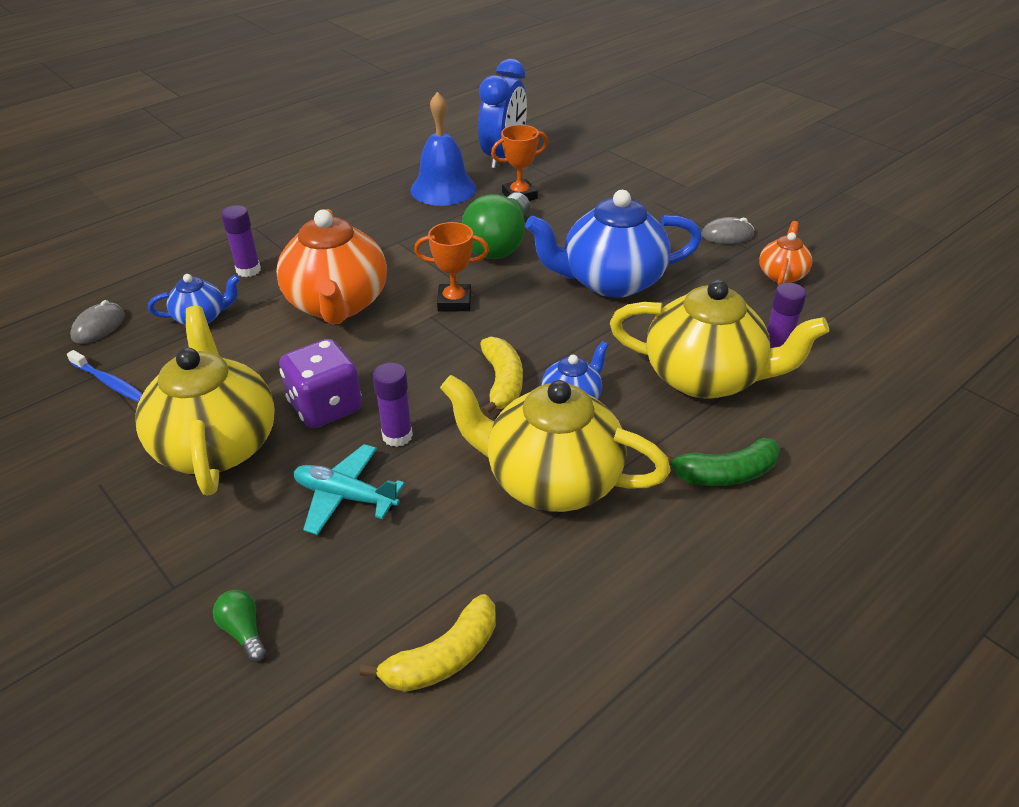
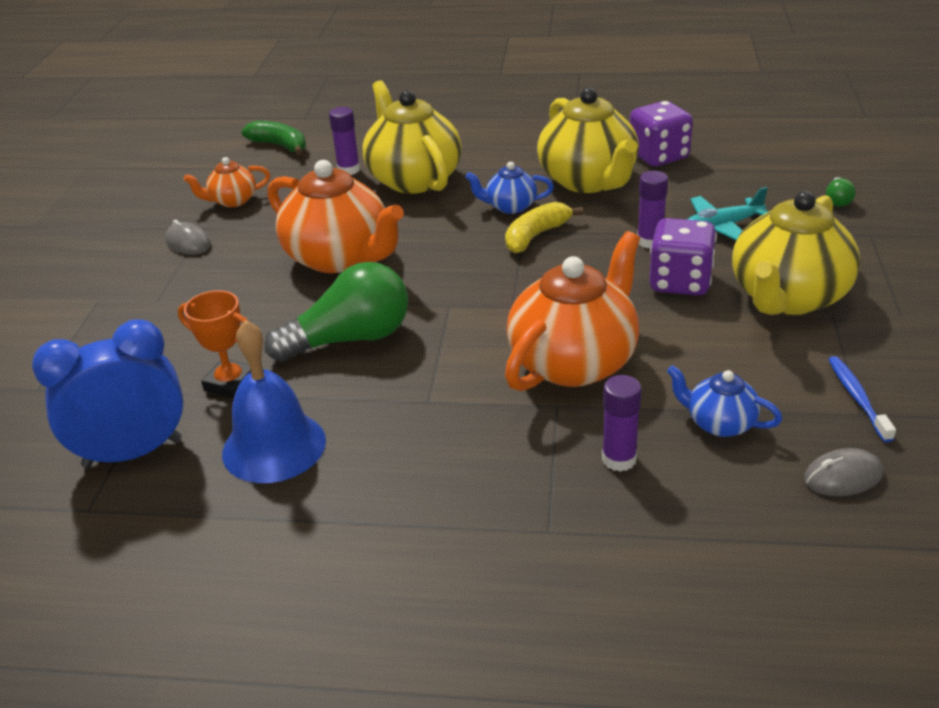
camera: 130 degrees left, 5 degrees down
turquoise plane [294,444,405,535] -> turquoise plane turned 90 degrees clockwise [686,187,769,241]
yellow banana [360,594,496,692] -> none
orange trophy [414,222,489,311] -> none
blue teapot [525,190,702,298] -> orange teapot [267,160,404,273]
green banana [665,438,780,486] -> green banana moved to [242,121,306,155]
none -> purple dice [630,101,693,166]

